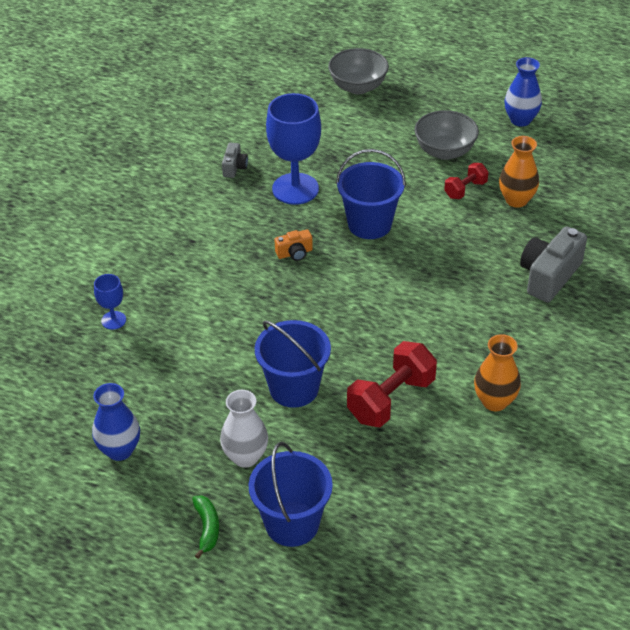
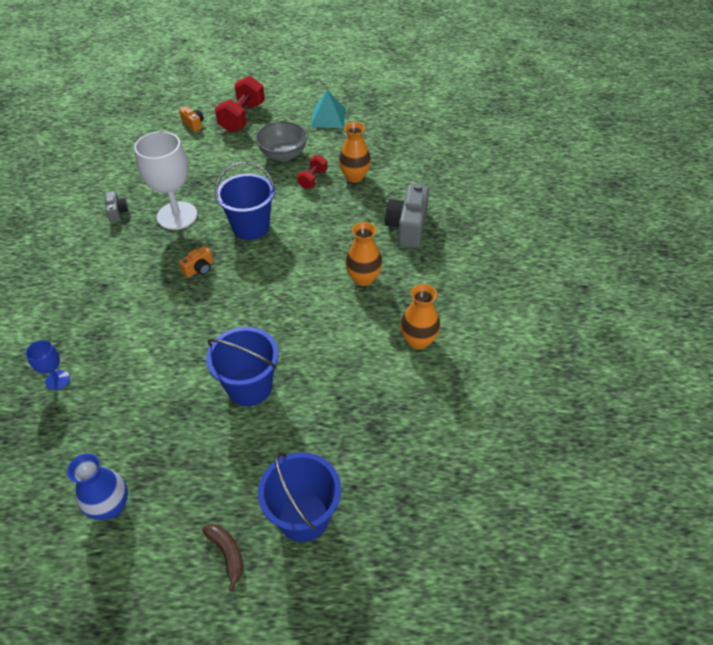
camera: 25 degrees left, 5 degrees up
green banana [192,495,219,559] -> brown banana [202,524,243,591]
white vase [220,390,268,468] -> none
blue goblet [266,93,321,205] -> white goblet [134,131,197,230]
grey bowl [328,48,389,94] -> orange camera [179,106,204,132]
red dumbbell [347,341,437,427] -> red dumbbell moved to [215,76,265,133]
blue vase [504,57,542,127] -> turquoise pyramid [311,90,346,128]
none -> orange vase [345,222,382,286]

